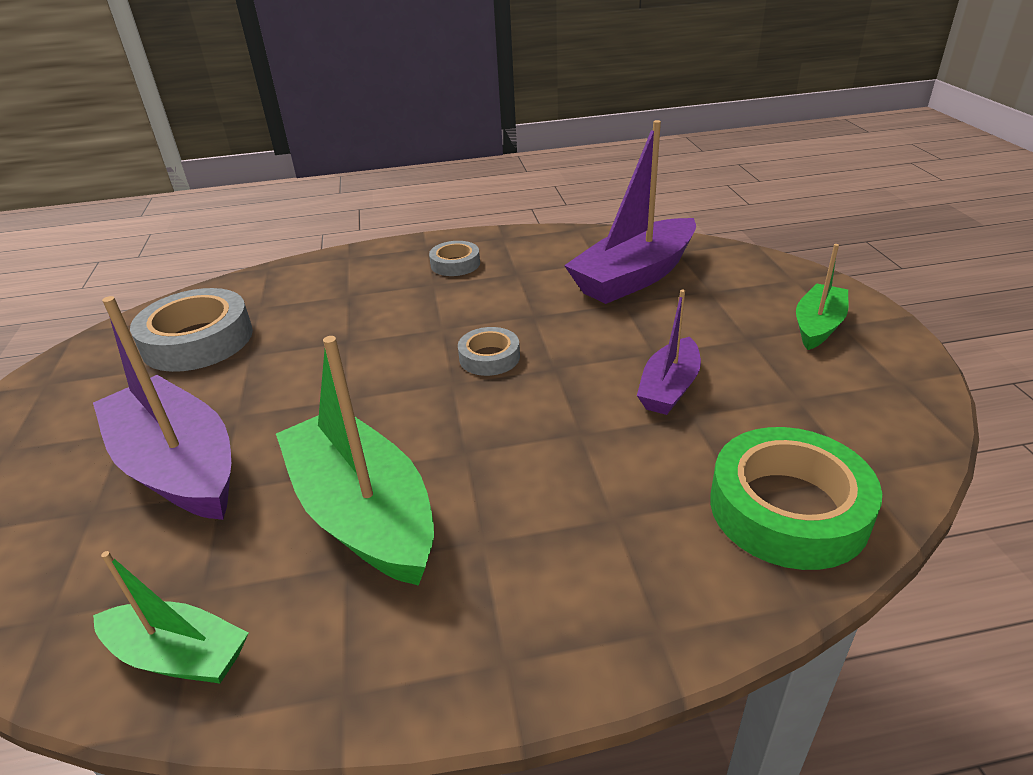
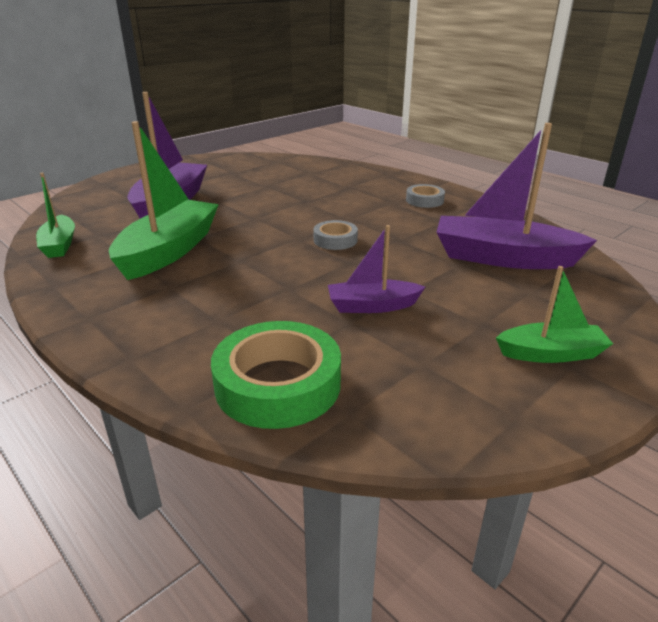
camera: 55 degrees right, 5 degrees down
grey tape [130,288,253,372] -> none

